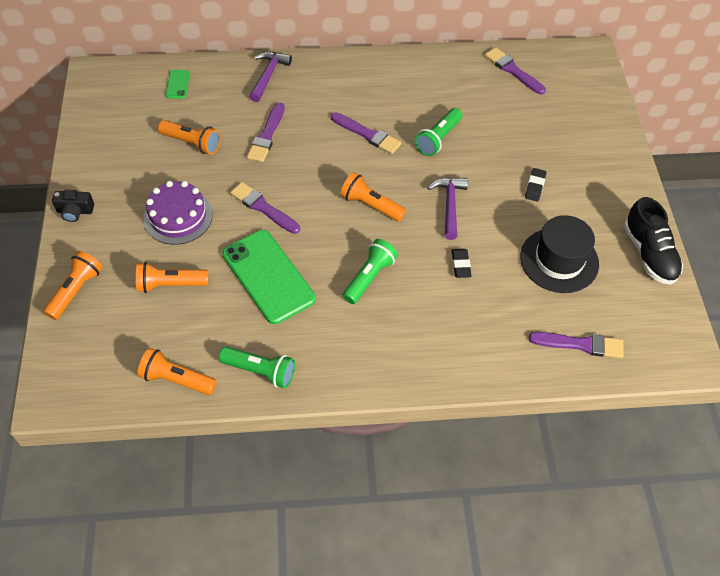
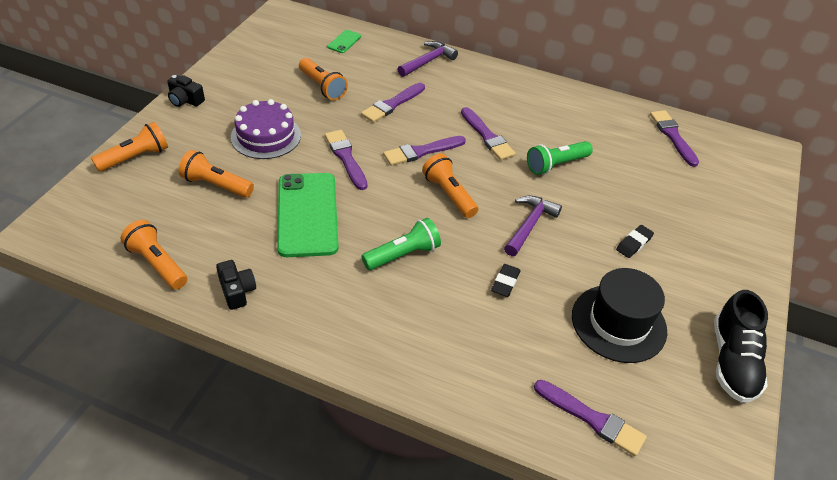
camera: 25 degrees right, 10 degrees down
green flashlight [219,347,295,388] -> black camera [216,260,256,310]
none -> purple brush [383,136,466,166]

